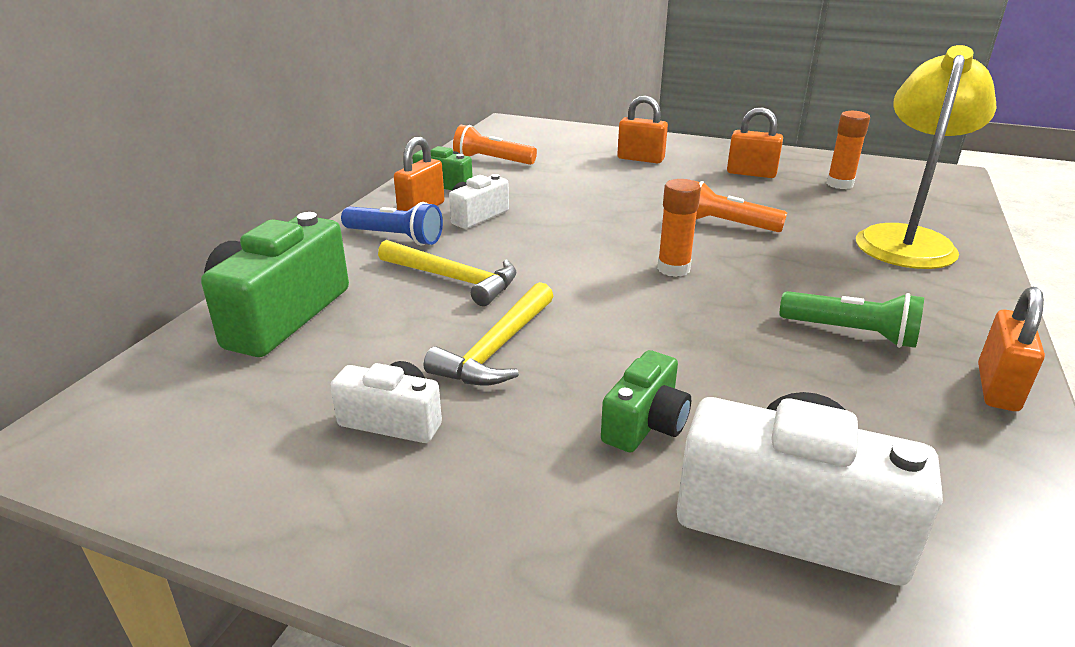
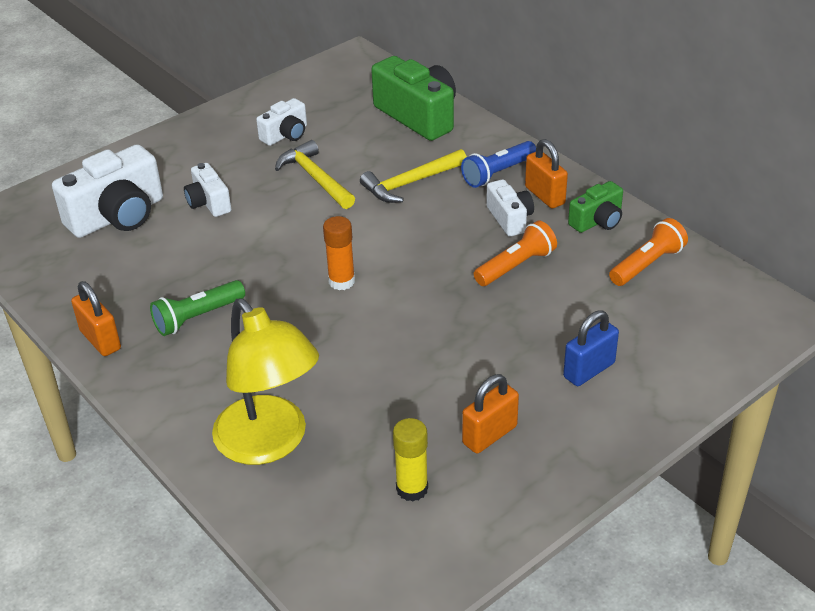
camera: 120 degrees right, 10 degrees up
green camera [601,350,691,453] -> white camera [184,163,231,217]
orange padlock [617,96,668,163] -> blue padlock [563,310,619,386]
orange flashlight [695,181,787,232] -> orange flashlight moved to [474,221,557,286]
orange glue stick [826,111,870,189] -> yellow glue stick [393,418,428,502]

